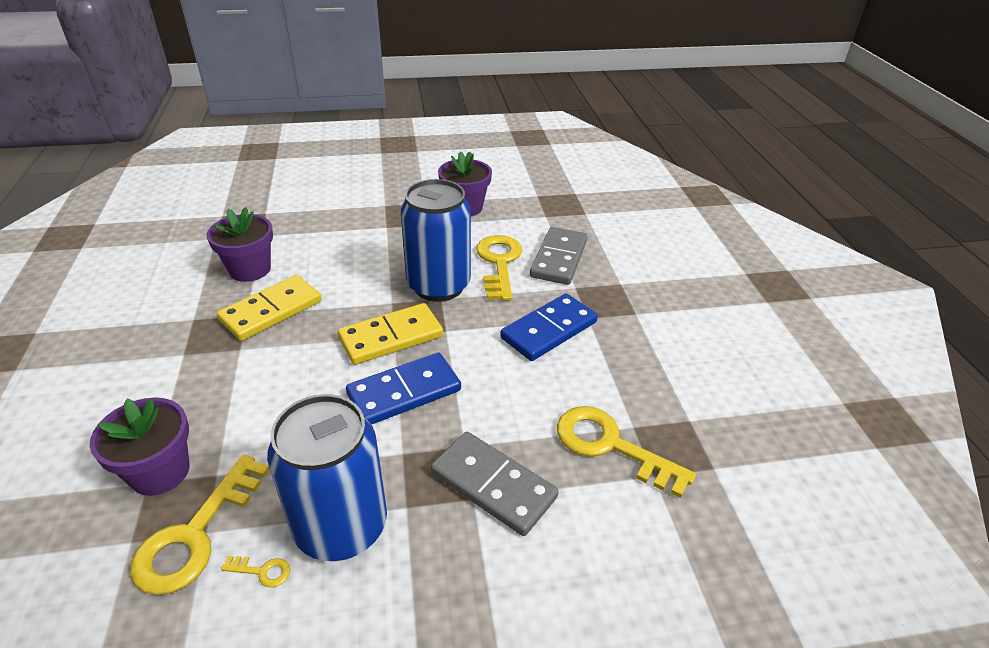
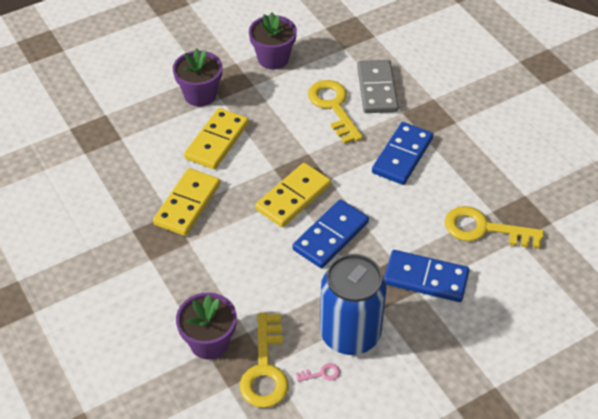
camera: 20 degrees left, 10 degrees up
purple flower pot [207,207,273,282] -> purple flower pot moved to [173,48,222,107]
yellow key [221,556,290,588] -> pink key [296,363,340,382]
blue can [401,179,471,302] -> none
grey domino [431,432,559,536] -> blue domino [384,250,469,302]
none -> yellow domino [184,108,249,170]

